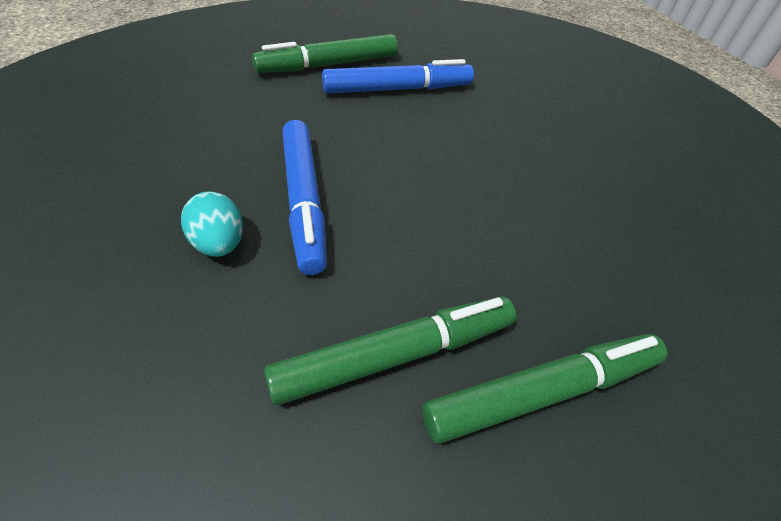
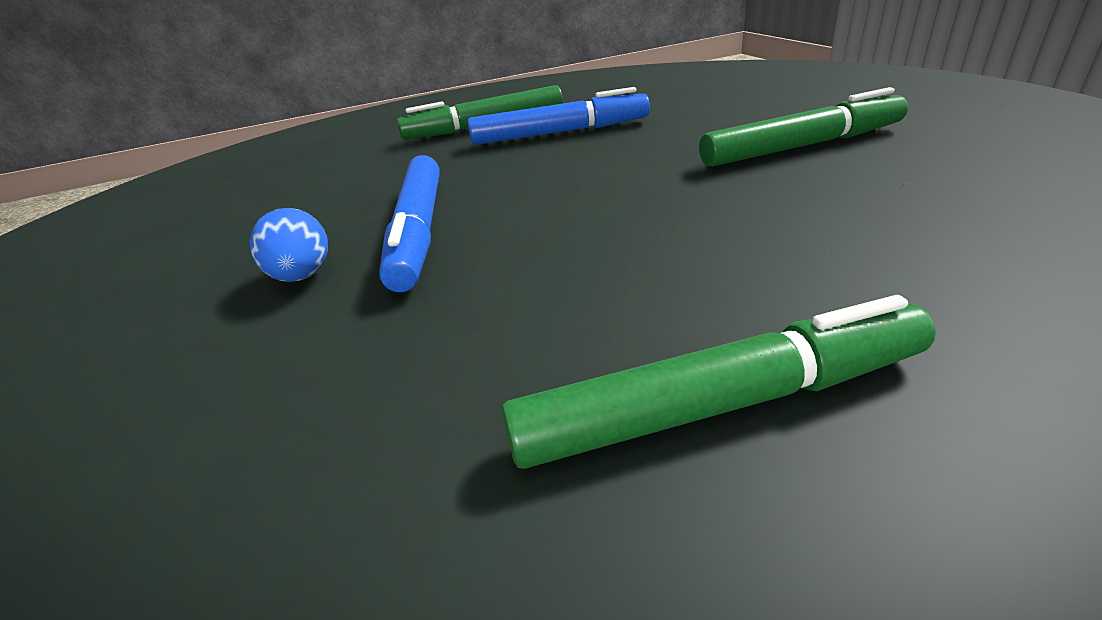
camera: 15 degrees right, 15 degrees down
turquoise egg [181,191,243,257] -> blue egg [250,208,328,282]
green marker [264,296,516,405] -> green marker moved to [699,87,908,167]

